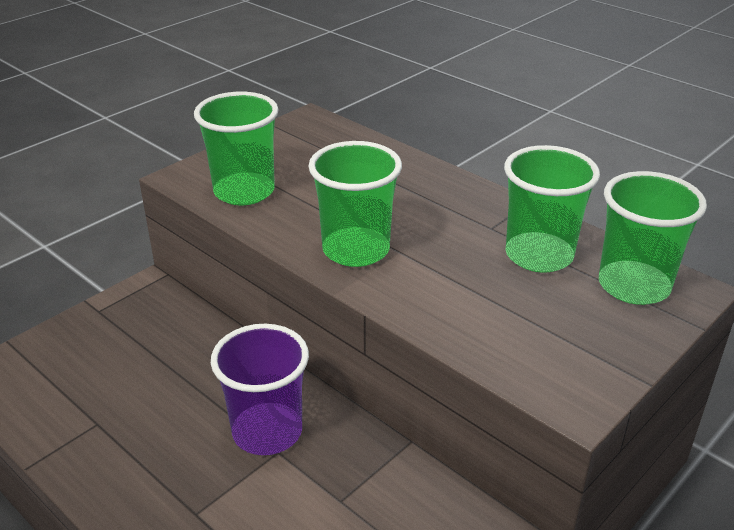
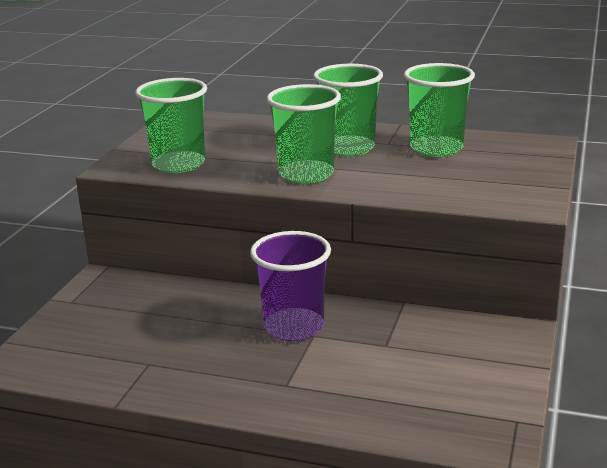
camera: 25 degrees left, 10 degrees down
green cup [599,171,707,305] -> green cup moved to [313,64,383,157]

